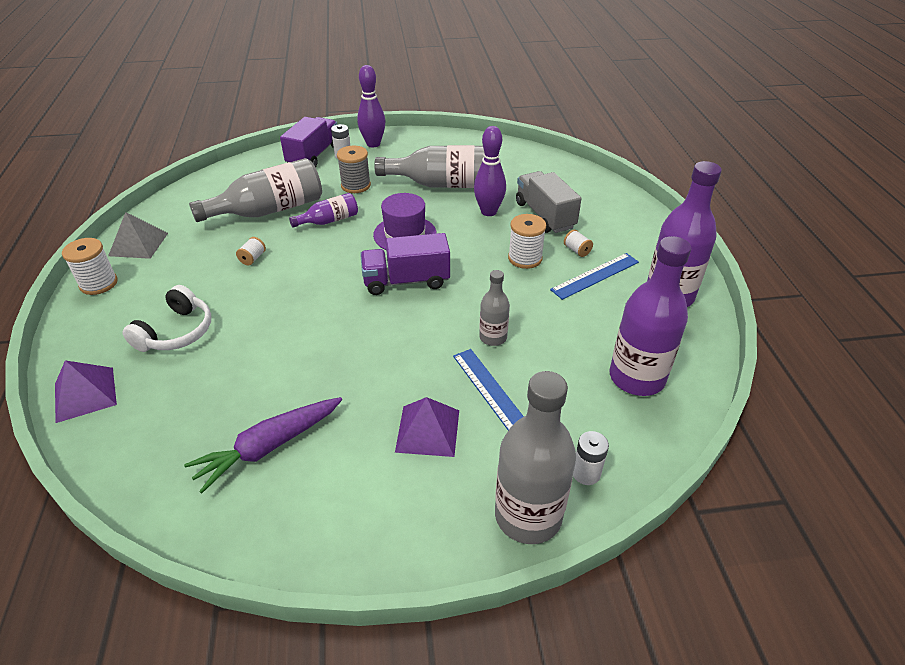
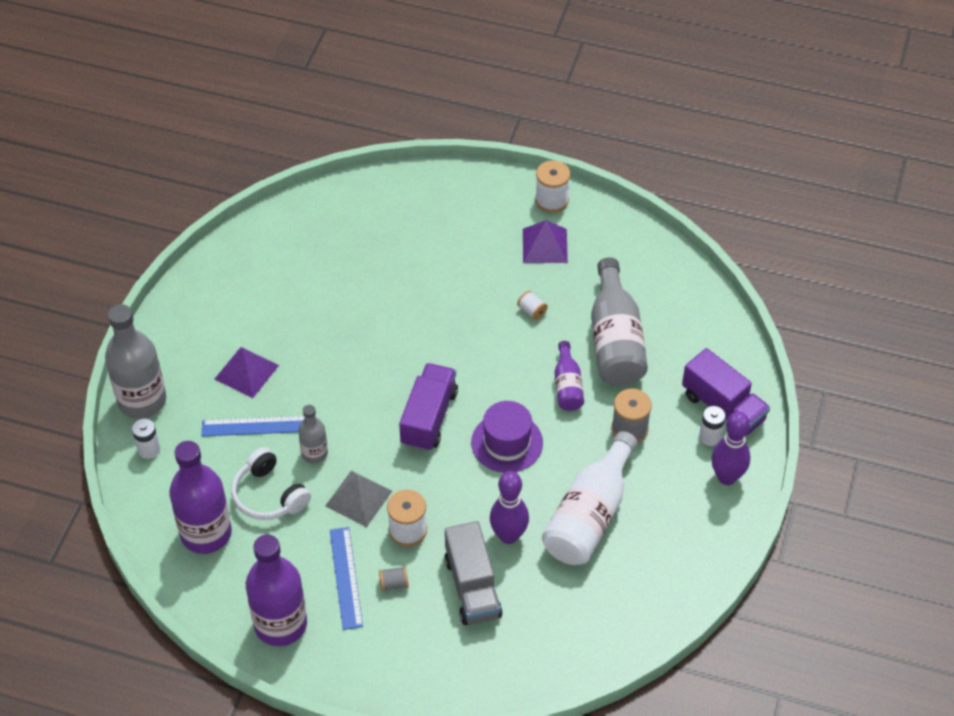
camera: 115 degrees right, 10 degrees up
purple pyramid [55,360,117,423] -> purple pyramid moved to [523,220,568,263]
grey pyramid [108,212,168,259] -> grey pyramid moved to [325,470,392,527]
white headphones [122,285,211,352] -> white headphones moved to [231,447,311,520]
purple carrot [184,397,342,494] -> none
grey bottle [374,145,484,188] -> white bottle [542,431,638,565]
grey truck [516,171,582,233] -> grey truck turned 75 degrees clockwise [444,521,502,625]
white spool [564,230,593,257] -> grey spool [379,566,409,591]

